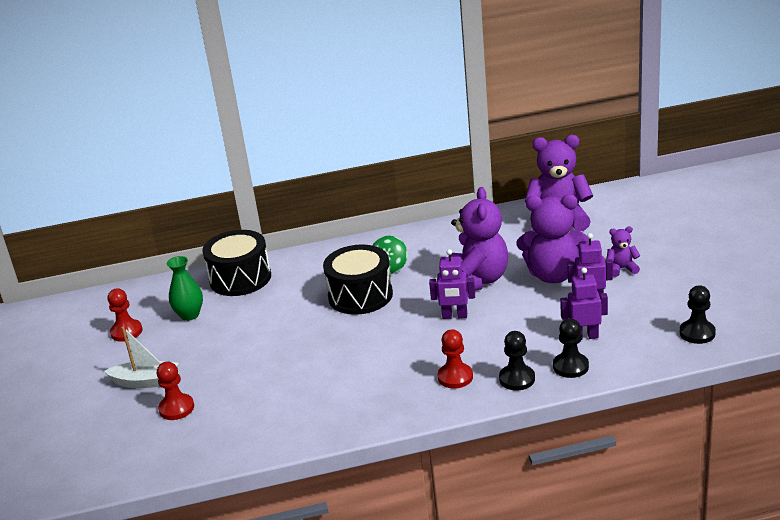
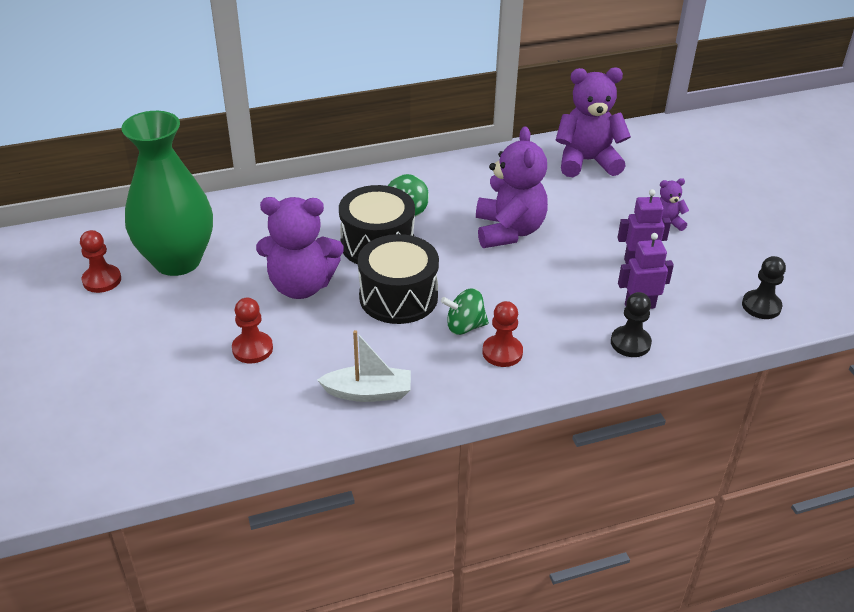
camera: 10 degrees left, 10 degrees up
white boat [104,327,178,388] -> white boat moved to [317,330,411,402]
red pawn [157,362,194,420] -> red pawn moved to [232,298,273,363]
green vase [167,256,203,321] -> green vase [121,111,213,276], size x2.11
black drum [202,230,271,296] -> black drum moved to [358,234,439,324]
purple robot [429,249,475,319] -> none
black pawn [499,331,535,391] -> none
purple teddy bear [517,195,589,283] -> purple teddy bear moved to [256,197,344,299]
none -> green spinning top [441,288,489,335]

